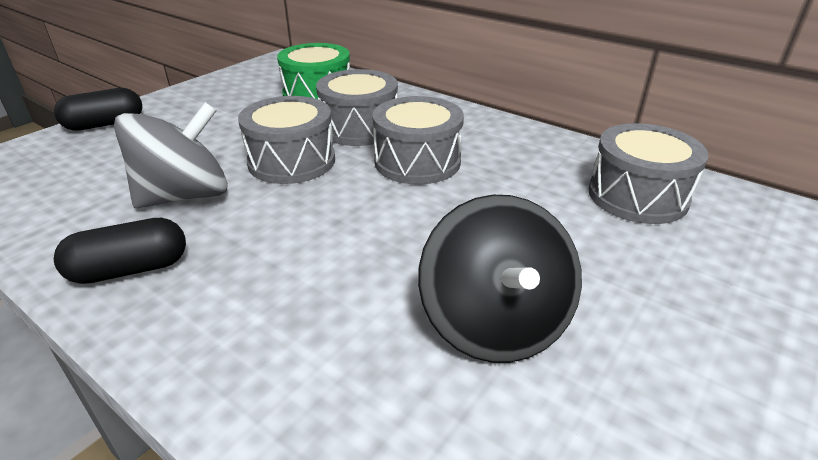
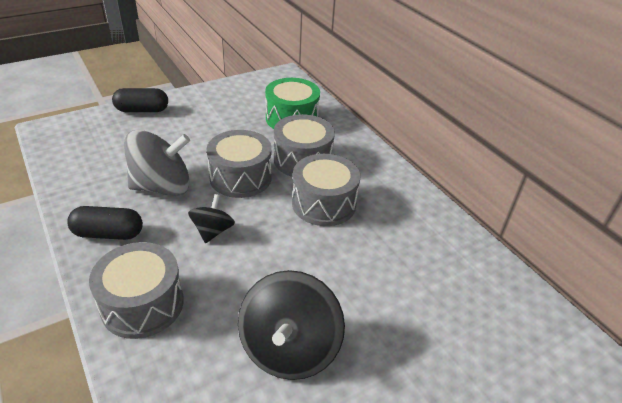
camera: 20 degrees right, 5 degrees up
grey drum [588,123,708,224] -> grey drum moved to [89,242,184,339]
none -> black spinning top [188,194,235,243]

